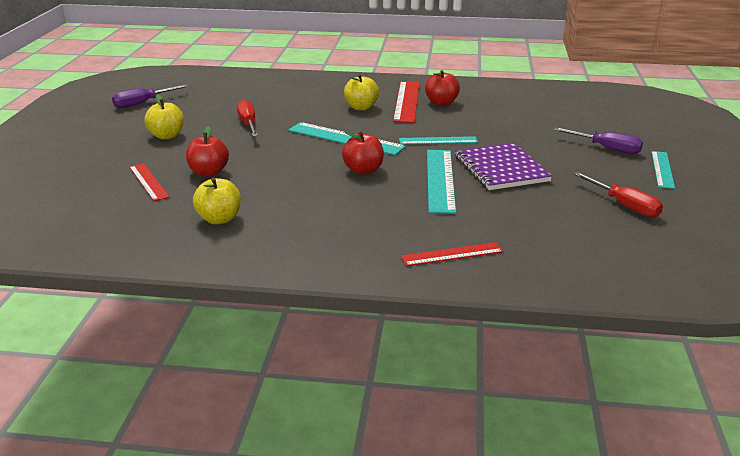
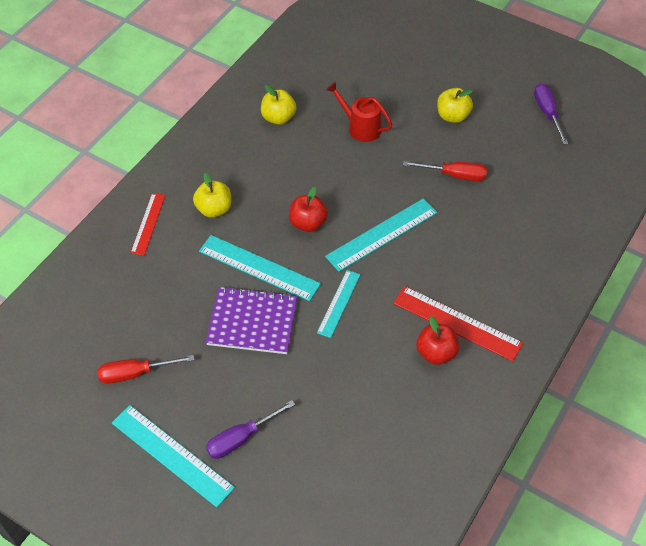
camera: 115 degrees right, 25 degrees up
red ruler [129,163,170,201] -> none
red apple [186,126,229,177] -> red watering can [326,82,392,142]
yellow apple [344,74,379,110] -> yellow apple moved to [193,172,231,218]
turquoise ruler [651,151,675,189] -> turquoise ruler [112,405,235,507], size x1.60

